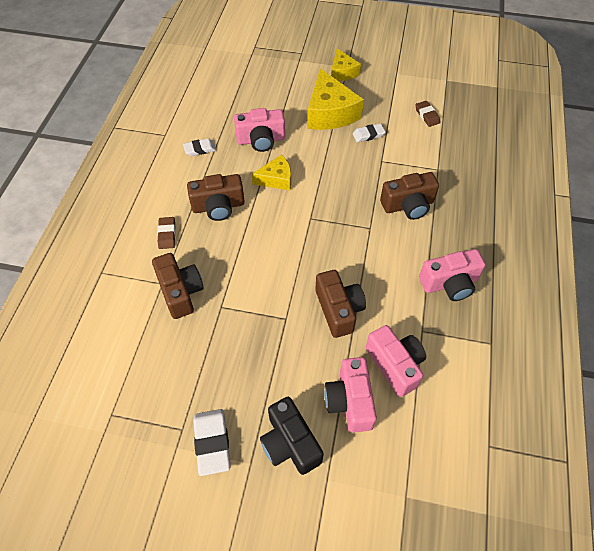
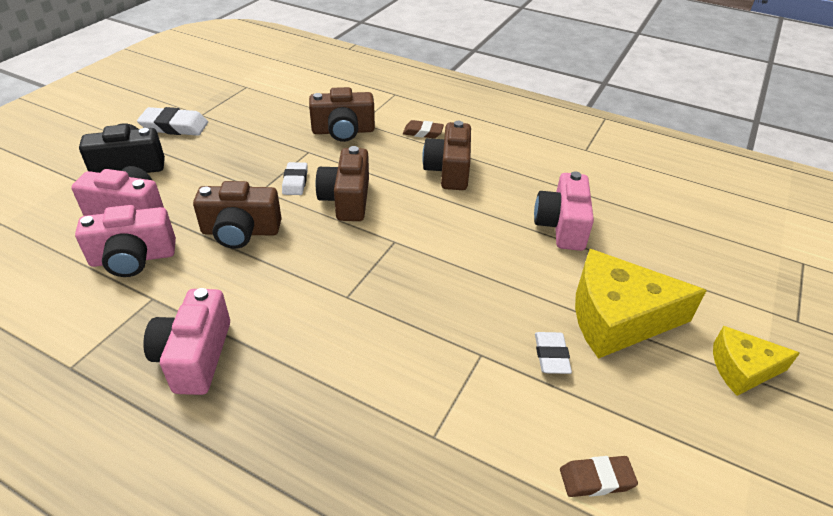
camera: 105 degrees right, 15 degrees down
white eraser [183,138,216,156] -> white eraser moved to [282,162,308,195]
yellow cheese [252,154,291,190] -> none
brown camera [380,172,439,220] -> brown camera moved to [315,146,369,221]

